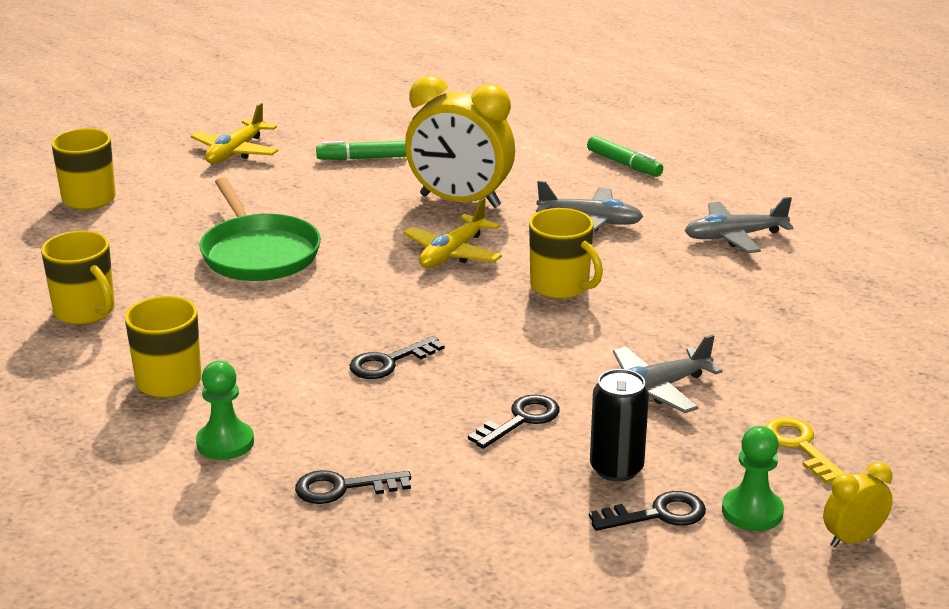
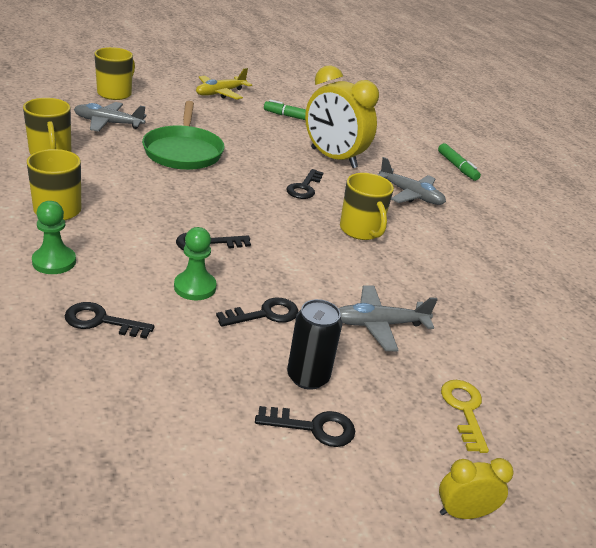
camera: 15 degrees right, 5 degrees up
yellow plane [403,198,502,268] -> black key [286,169,323,199]
grey plane [685,197,794,253] -> grey plane moved to [74,102,147,132]
green pawn [722,426,784,531] -> green pawn moved to [174,227,217,300]

